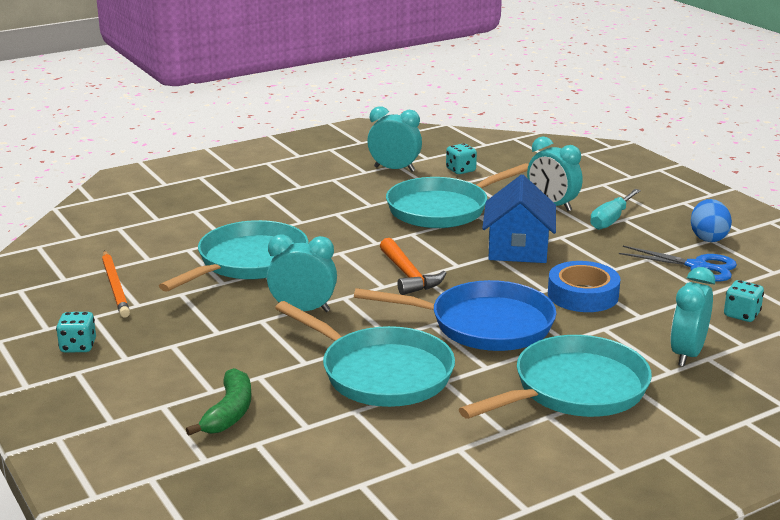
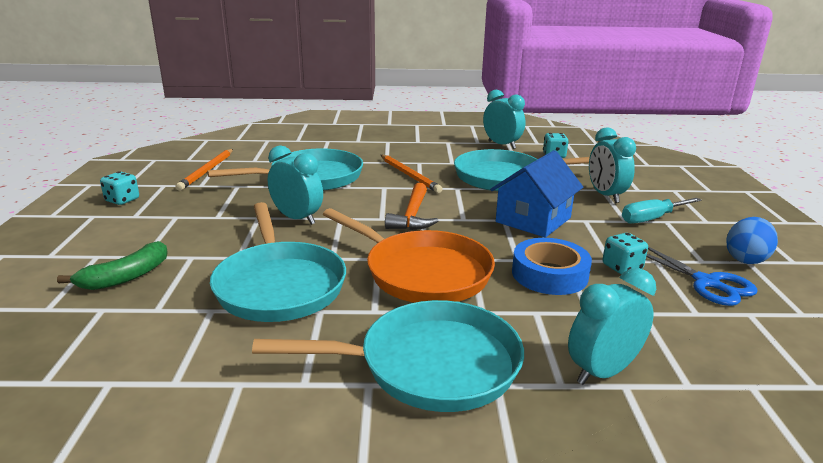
camera: 30 degrees right, 0 degrees up
blue pan [354,280,556,351] -> orange pan [323,208,495,303]
turquoise dice [724,280,764,322] -> turquoise dice moved to [603,233,648,274]
none -> orange pencil [381,155,442,193]

